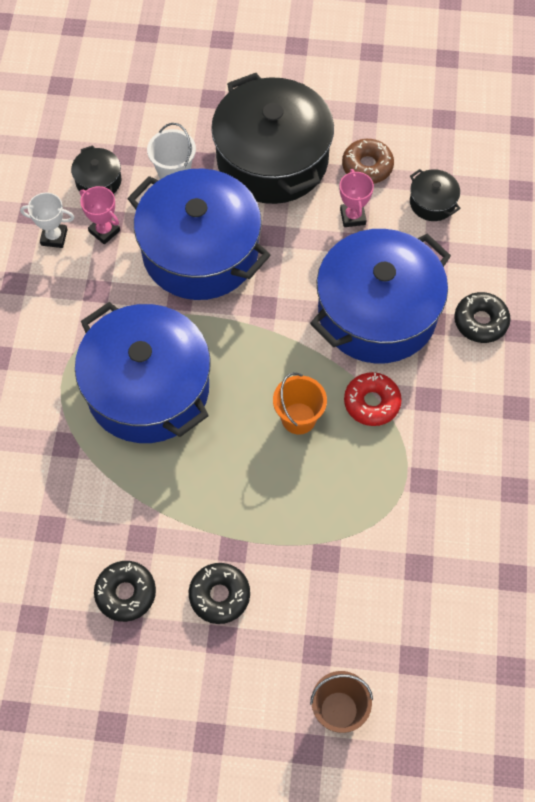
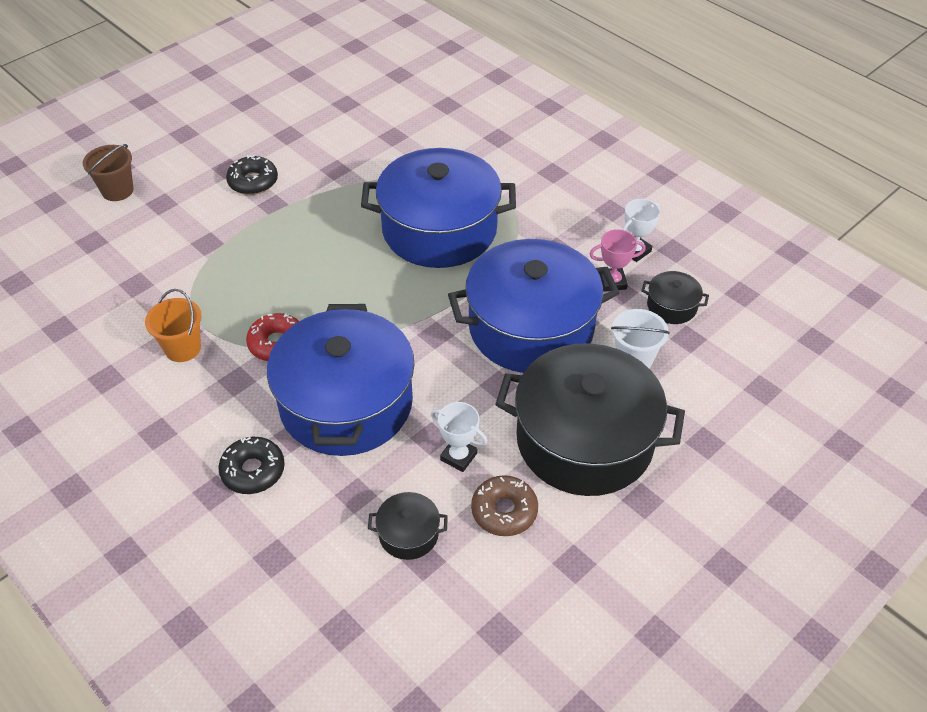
camera: 130 degrees right, 15 degrees down
black donut [94,561,156,622] -> none
orange bucket [273,372,327,434] -> orange bucket moved to [145,289,202,362]
pink trophy [339,169,374,227] -> white trophy [431,402,487,472]

